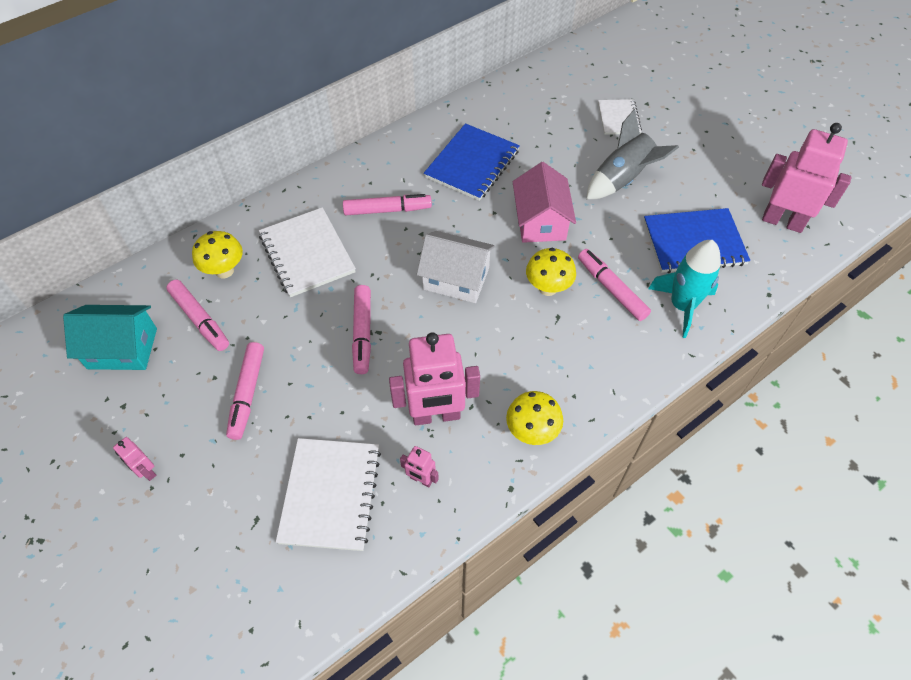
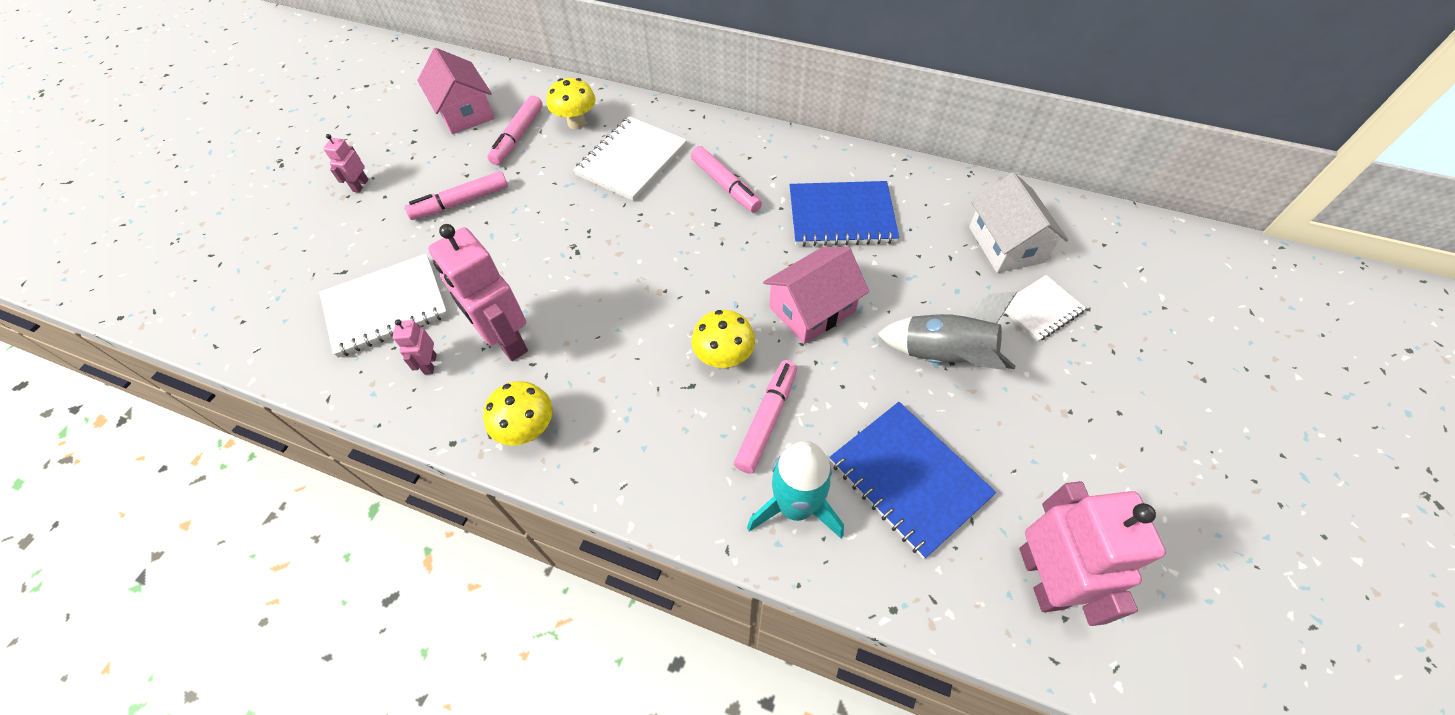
camera: 60 degrees right, 0 degrees up
turquoise house [63,305,157,370] -> pink house [417,48,494,134]
pink marker [352,285,371,374] -> none
white house [417,231,495,303] -> white house moved to [969,172,1068,273]

